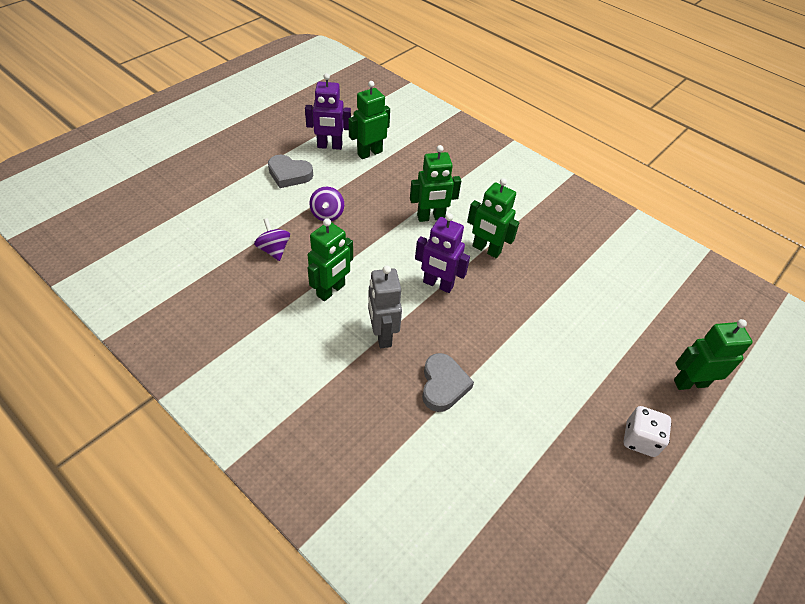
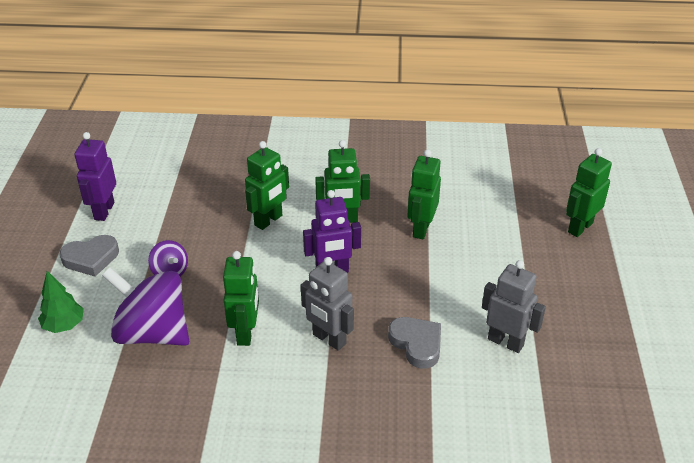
camera: 35 degrees left, 10 degrees down
purple spinning top [254,218,290,261] -> purple spinning top [102,267,189,346], size x2.08
purple robot [305,73,351,150] -> purple robot turned 135 degrees clockwise [75,132,116,221]
green robot [349,81,390,159] -> green robot moved to [407,149,441,239]
white dice [624,406,671,457] -> none
none -> green tree [38,271,84,333]
none -> grey robot [482,260,546,353]

